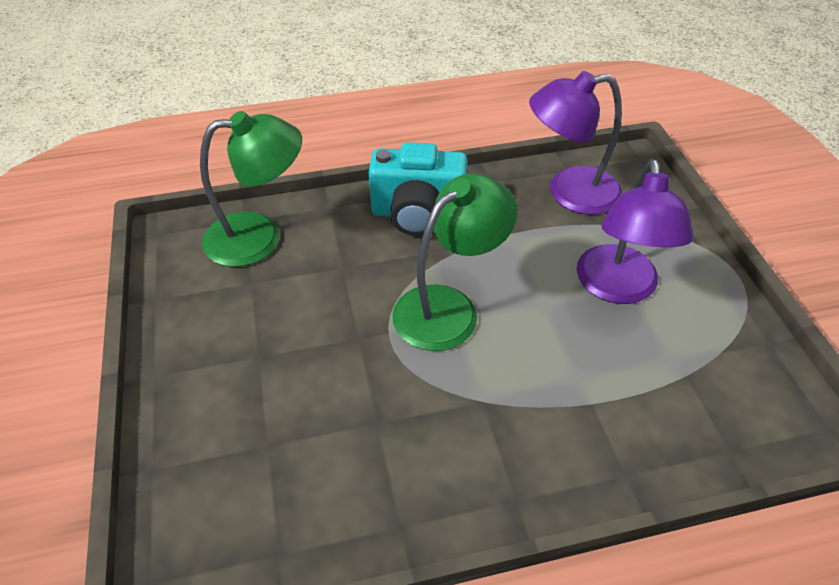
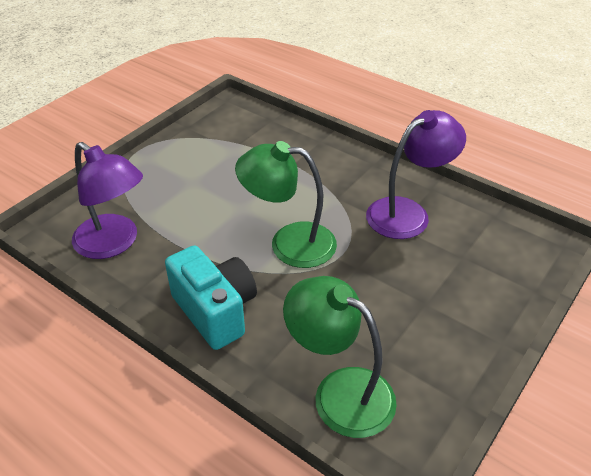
camera: 130 degrees left, 5 degrees down
purple lamp [577,159,694,304] -> purple lamp moved to [366,110,466,239]

